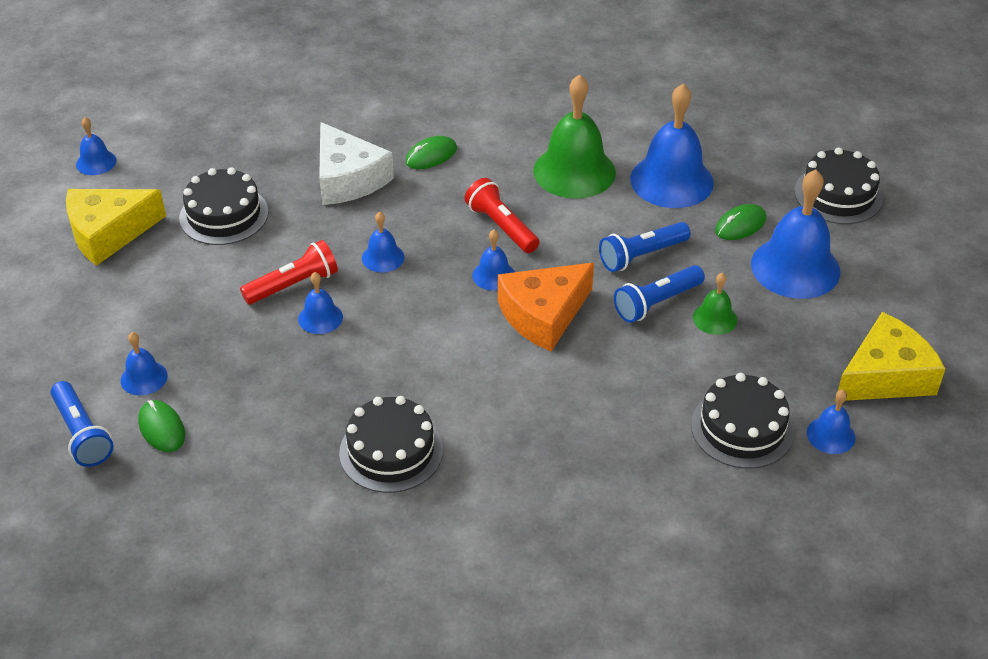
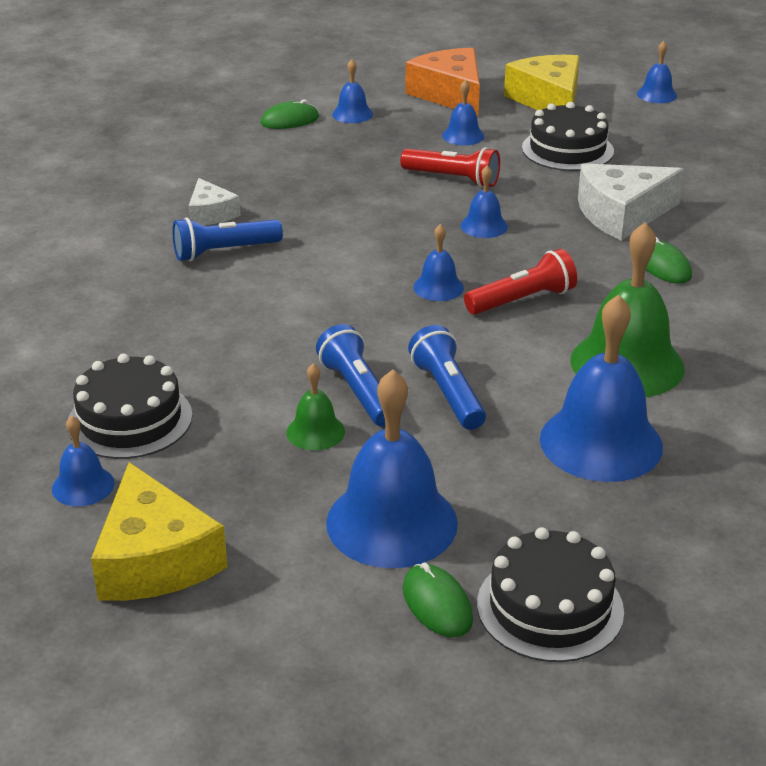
camera: 100 degrees right, 10 degrees down
blue flashlight [51,381,114,467] -> blue flashlight moved to [172,217,283,261]
red flashlight [240,240,338,304] -> red flashlight turned 45 degrees counterclockwise [400,147,500,188]
blue bell [298,272,343,334] -> blue bell moved to [442,79,484,145]
black cake [339,396,443,493] -> white cheese [189,178,241,225]
orange cheese [498,263,594,351] -> orange cheese moved to [405,48,480,116]
green mouse [715,204,766,240] -> green mouse moved to [403,562,473,637]

